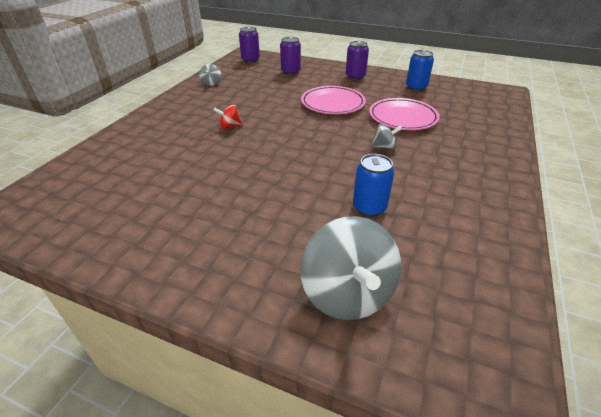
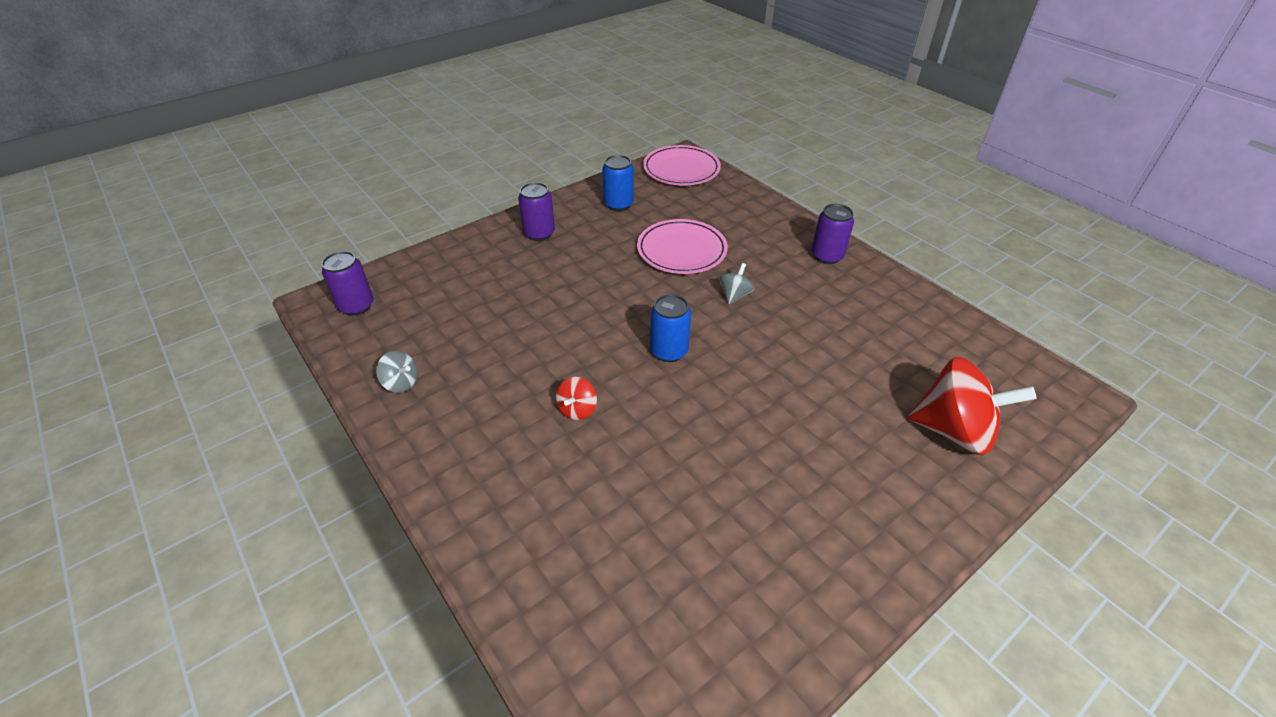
camera: 60 degrees left, 5 degrees up
purple can [280,37,301,75] -> purple can moved to [812,204,854,264]
pink plate [301,86,366,114] -> pink plate moved to [643,145,721,186]
grey spinning top [301,216,401,320] -> red spinning top [908,357,1036,455]
blue can [353,154,394,217] -> blue can moved to [650,294,691,362]

